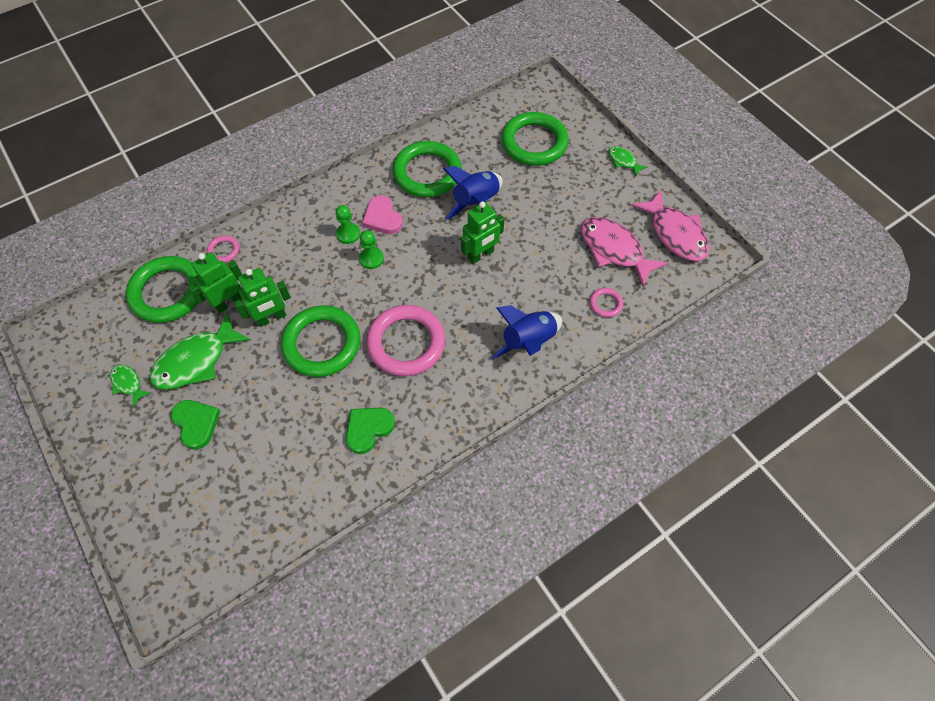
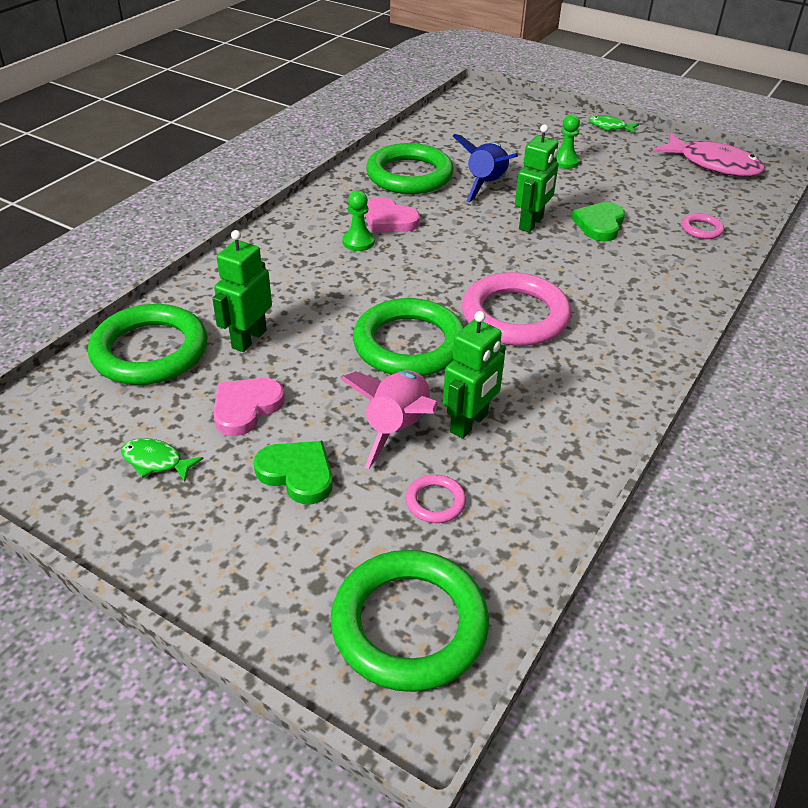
camera: 25 degrees left, 20 degrees down
green fish [150,312,251,390] -> pink heart [213,378,285,436]
pink ring [207,235,239,263] -> pink ring moved to [406,474,466,523]
green robot [234,268,291,327] -> green robot moved to [443,311,506,439]
green heart [346,408,395,454] -> green heart moved to [571,202,625,242]
green pawn [359,230,384,269] -> green pawn moved to [556,115,580,169]
blue rocket [491,305,562,359] -> none
green ring [501,112,569,166] -> green ring moved to [331,550,489,692]
pink fish [581,217,668,287] -> none
none -> pink rocket [341,370,438,469]

